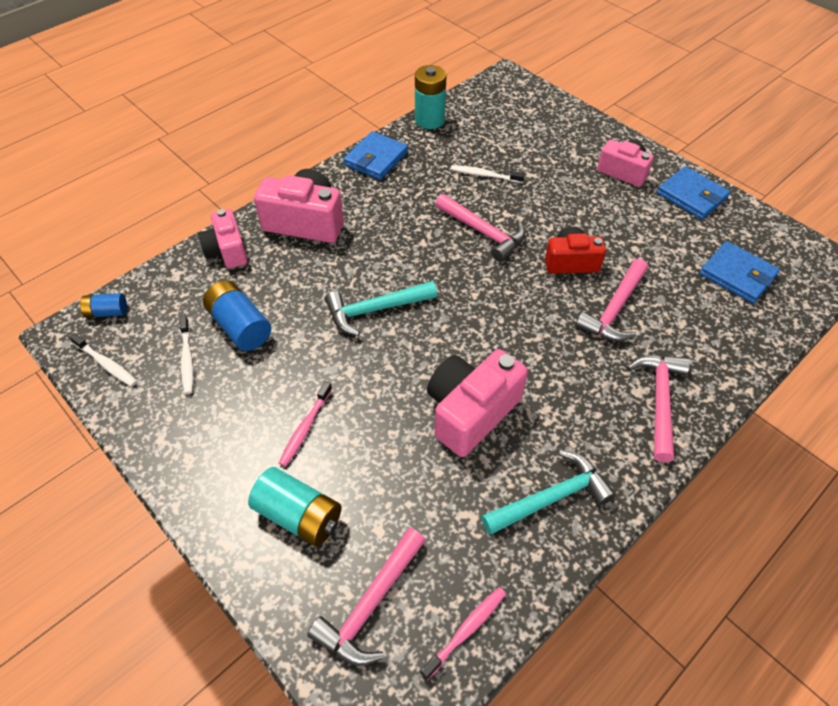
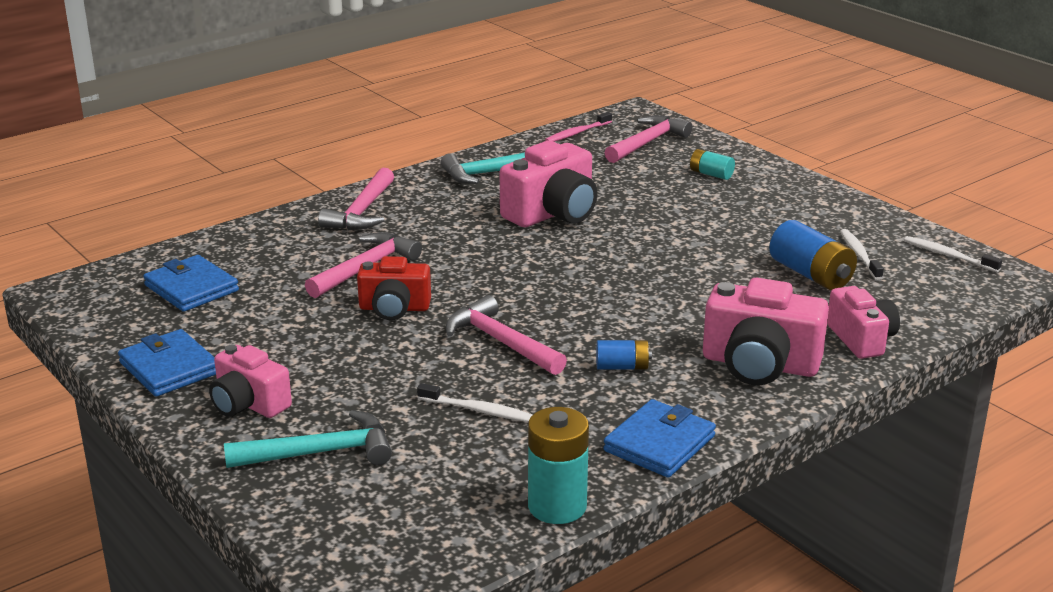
camera: 175 degrees left, 25 degrees down
blue battery [80,293,127,318] -> blue battery moved to [596,340,652,370]
turquoise battery [248,467,341,547] -> turquoise battery [690,149,735,180], size x0.58
pink toothbrush [279,381,332,467] -> none
turquoise hammer [325,281,437,336] -> turquoise hammer moved to [224,410,392,468]

